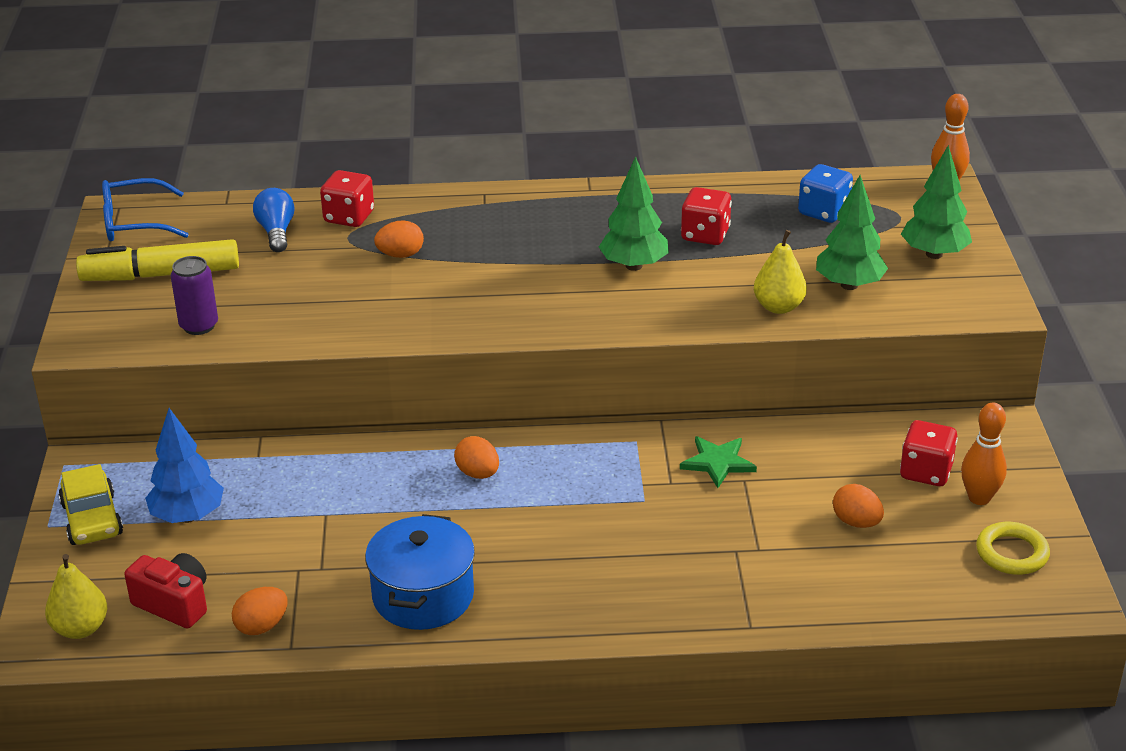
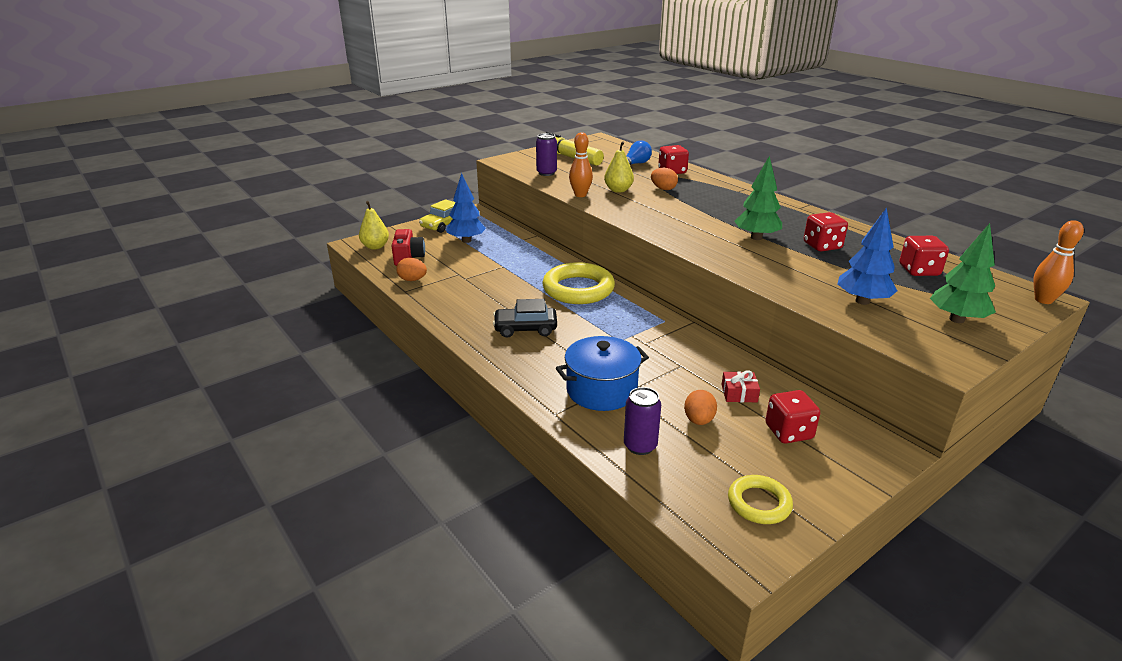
camera: 55 degrees right, 5 degrees down
blue glasses [102,178,189,241] -> none
blue pot [365,514,475,630] -> blue pot moved to [556,336,649,411]
orange egg [454,436,499,479] -> yellow ring [542,262,615,304]
green star [680,436,757,488] -> none
yellow pear [754,230,807,314] -> yellow pear moved to [604,141,634,193]
blue dice [798,164,853,223] -> red dice [900,236,949,276]
green tree [816,175,888,290] -> blue tree [837,207,897,305]
orange bowling pin [961,403,1007,505] -> orange bowling pin moved to [569,132,593,197]
none -> black car [493,299,557,338]
none -> purple can [624,387,661,455]
none -> red gift [721,370,760,402]

